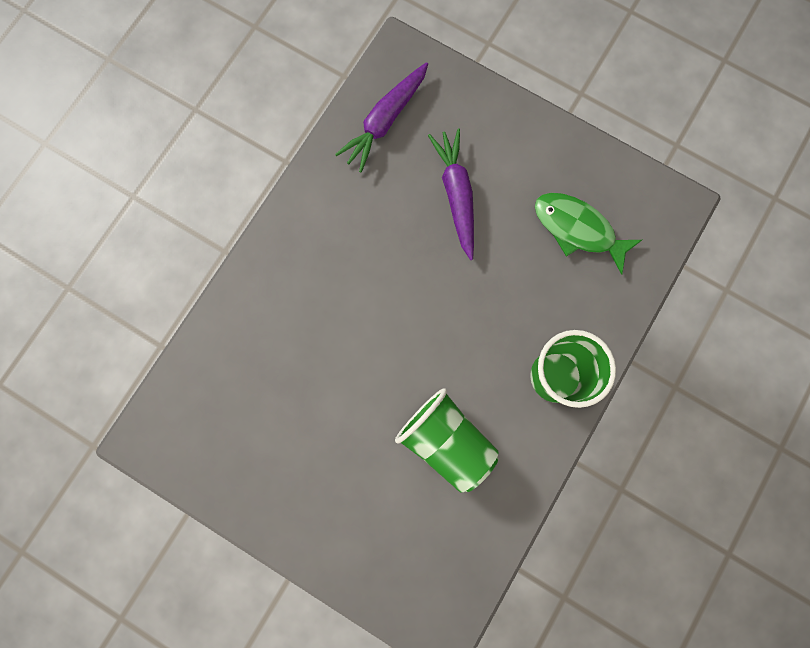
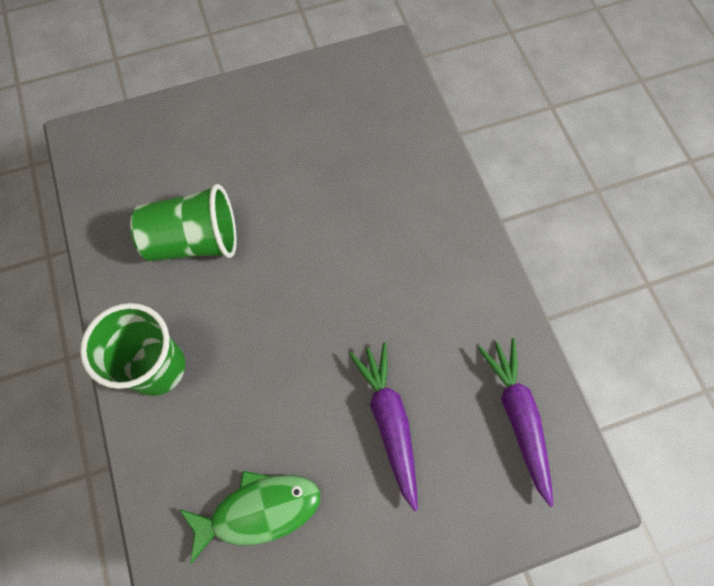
camera: 130 degrees right, 10 degrees down
purple carrot [428,129,474,260] -> purple carrot turned 135 degrees counterclockwise [349,343,418,511]

